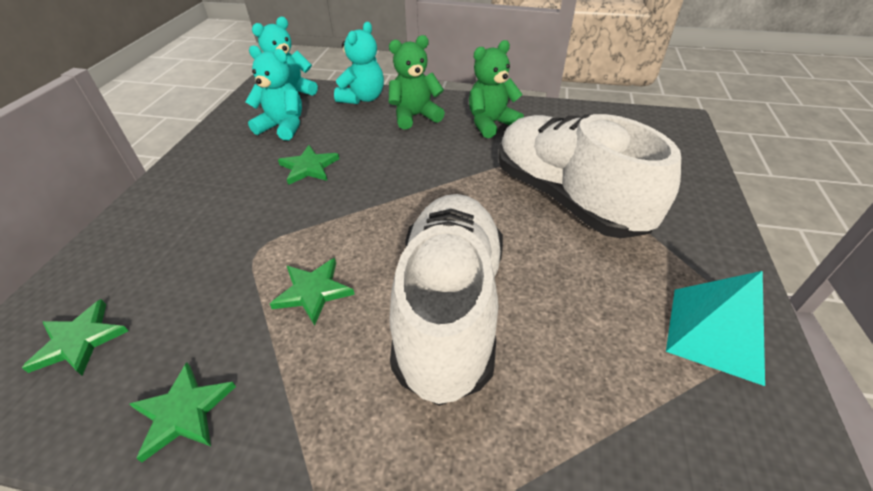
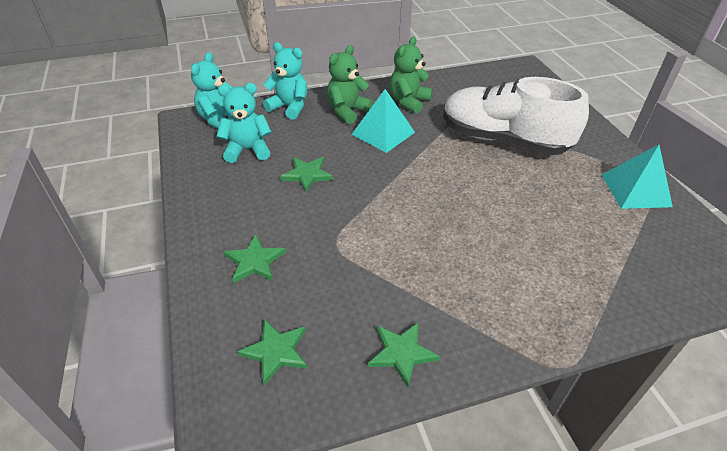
camera: 30 degrees left, 0 degrees up
green star [270,258,355,326] -> green star moved to [224,235,286,283]
turquoise teddy bear [334,22,384,104] -> turquoise teddy bear turned 60 degrees counterclockwise [263,42,307,120]
white shoe [389,194,503,406] -> none
none -> turquoise pyramid [351,89,415,153]

